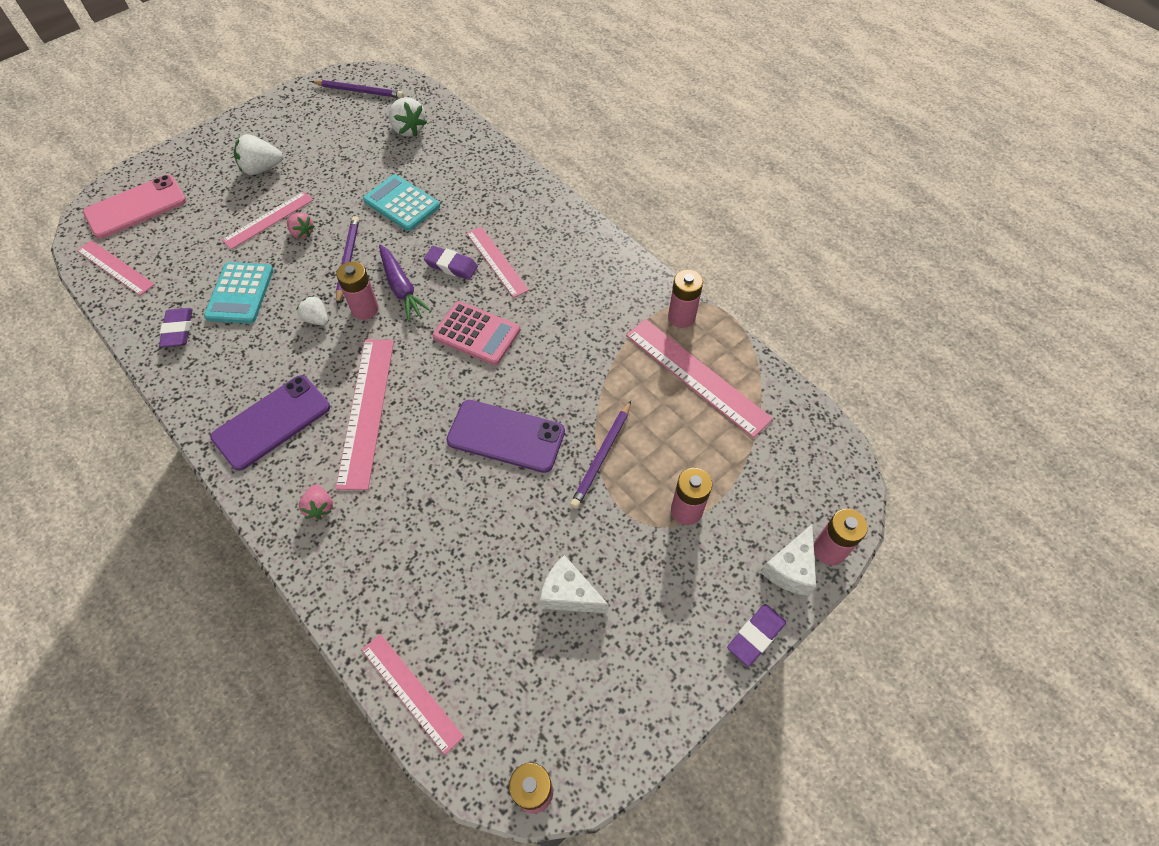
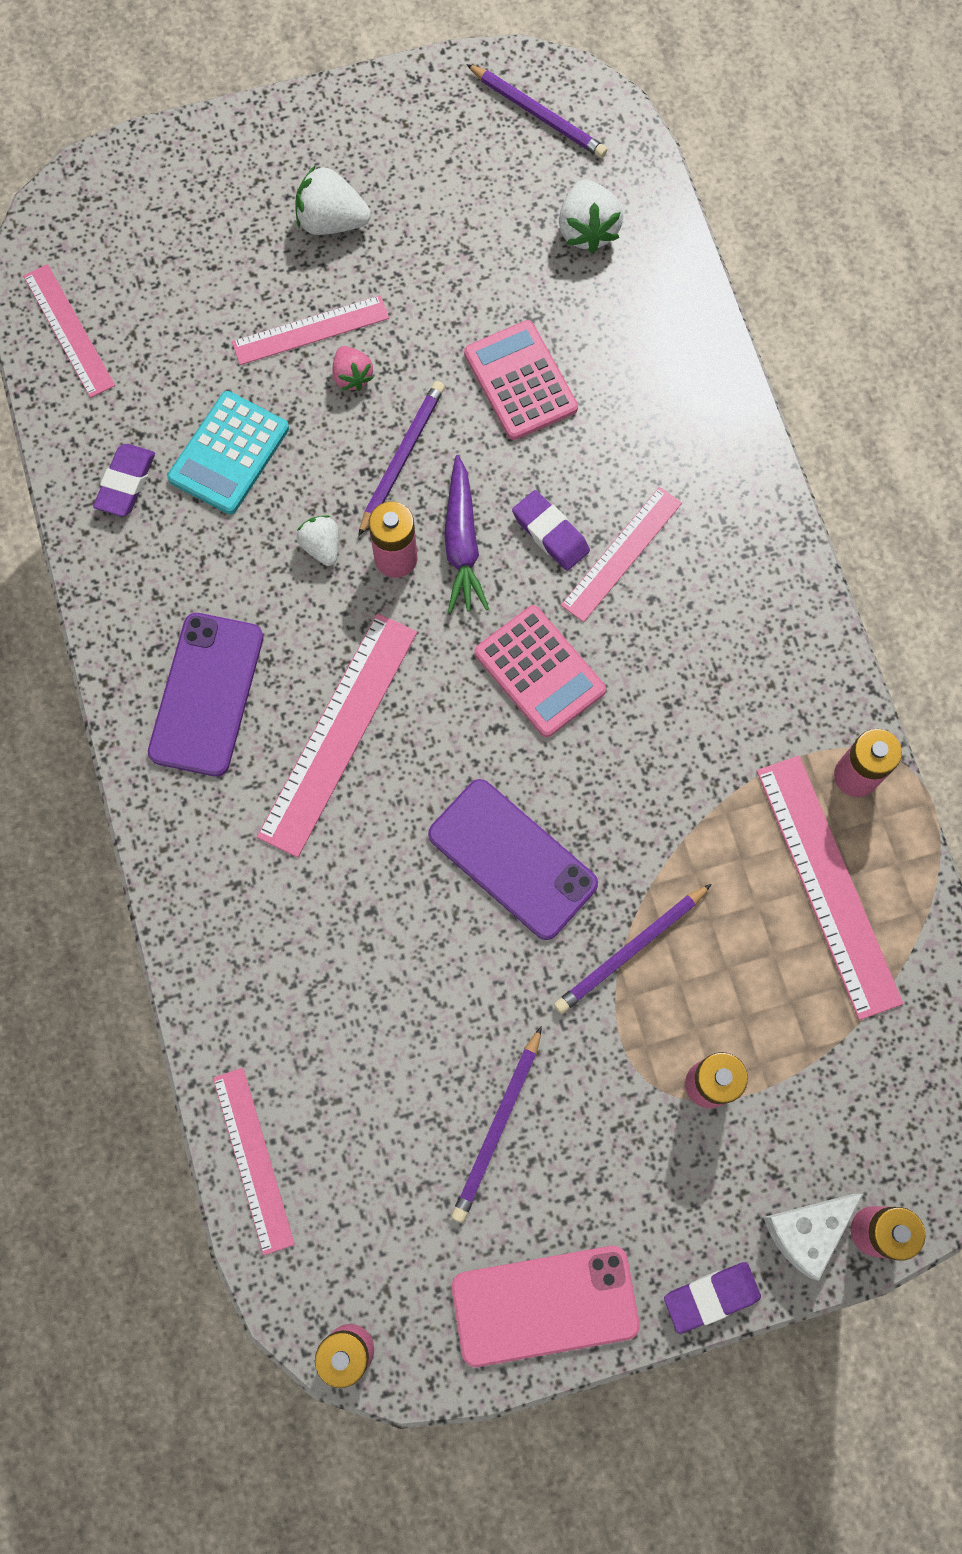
camera: 25 degrees right, 15 degrees up
pink phone [83,175,186,238] -> pink phone moved to [452,1246,640,1367]
purple phone [210,375,330,471] -> purple phone turned 60 degrees counterclockwise [148,613,264,777]
pink strawberry [299,484,333,520] -> none
turquoise calculator [363,174,440,231] -> pink calculator [464,320,578,440]
pink ruler [466,226,529,298] -> pink ruler turned 45 degrees clockwise [561,487,682,622]
white cheese [540,555,609,613] -> purple pencil [451,1026,542,1223]

